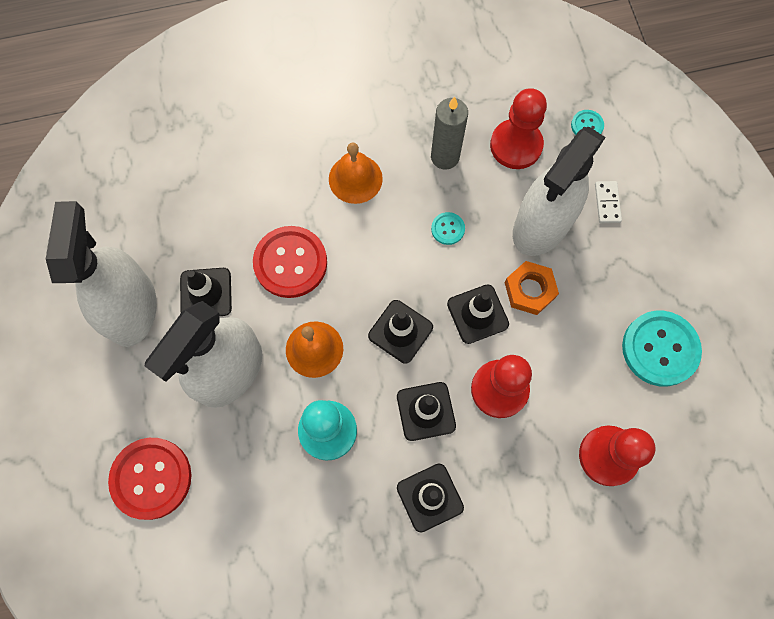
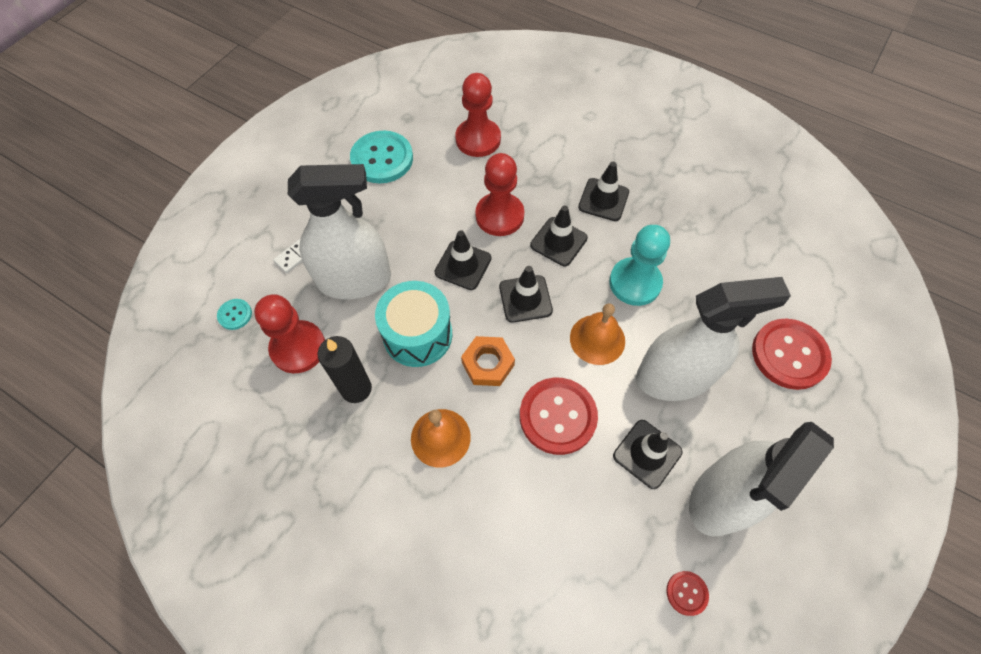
camera: 135 degrees left, 10 degrees down
grey candle [431,97,468,170] -> black candle [317,336,372,403]
turquoise button [431,212,465,245] -> turquoise drum [375,281,452,367]
orange nut [505,261,559,315] -> orange nut moved to [461,336,515,386]
none -> red button [666,571,709,616]

